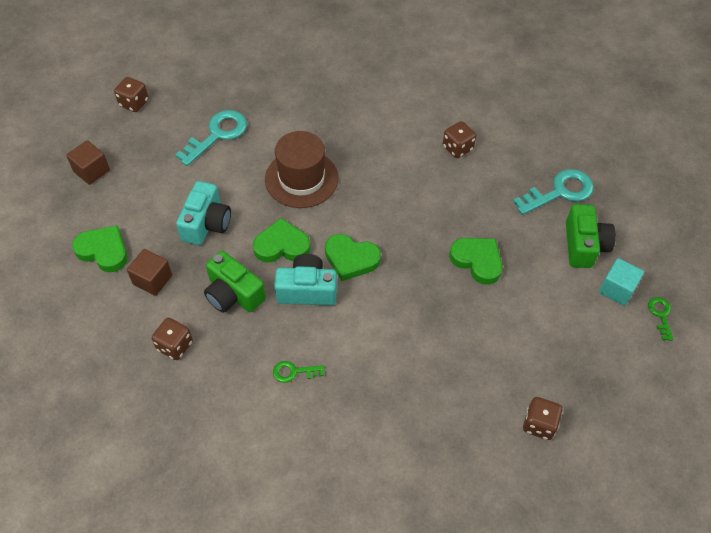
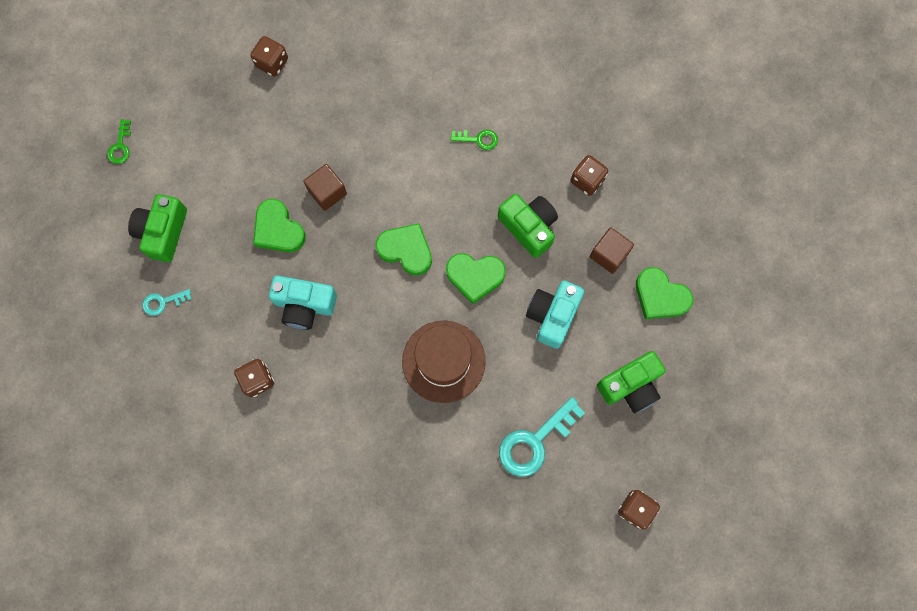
camera: 170 degrees left, 20 degrees up
brown cube [66,140,110,185] -> brown cube moved to [303,164,347,211]
turquoise camera [274,254,337,306] -> turquoise camera moved to [269,276,337,330]
turquoise key [513,169,594,215] -> turquoise key [142,289,192,316], size x0.52
turquoise cube [599,258,644,306] -> none
none -> green camera [597,351,666,413]

